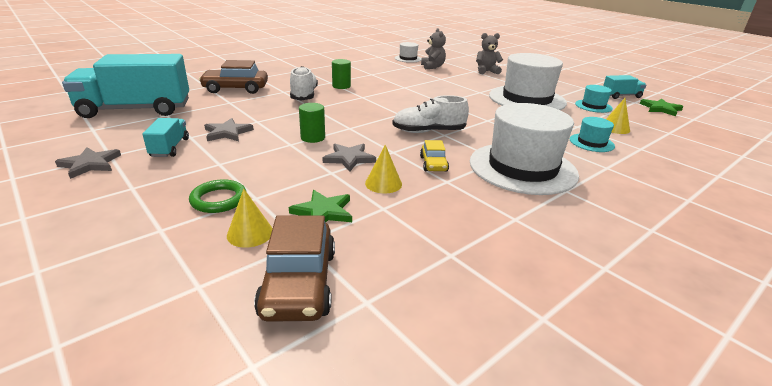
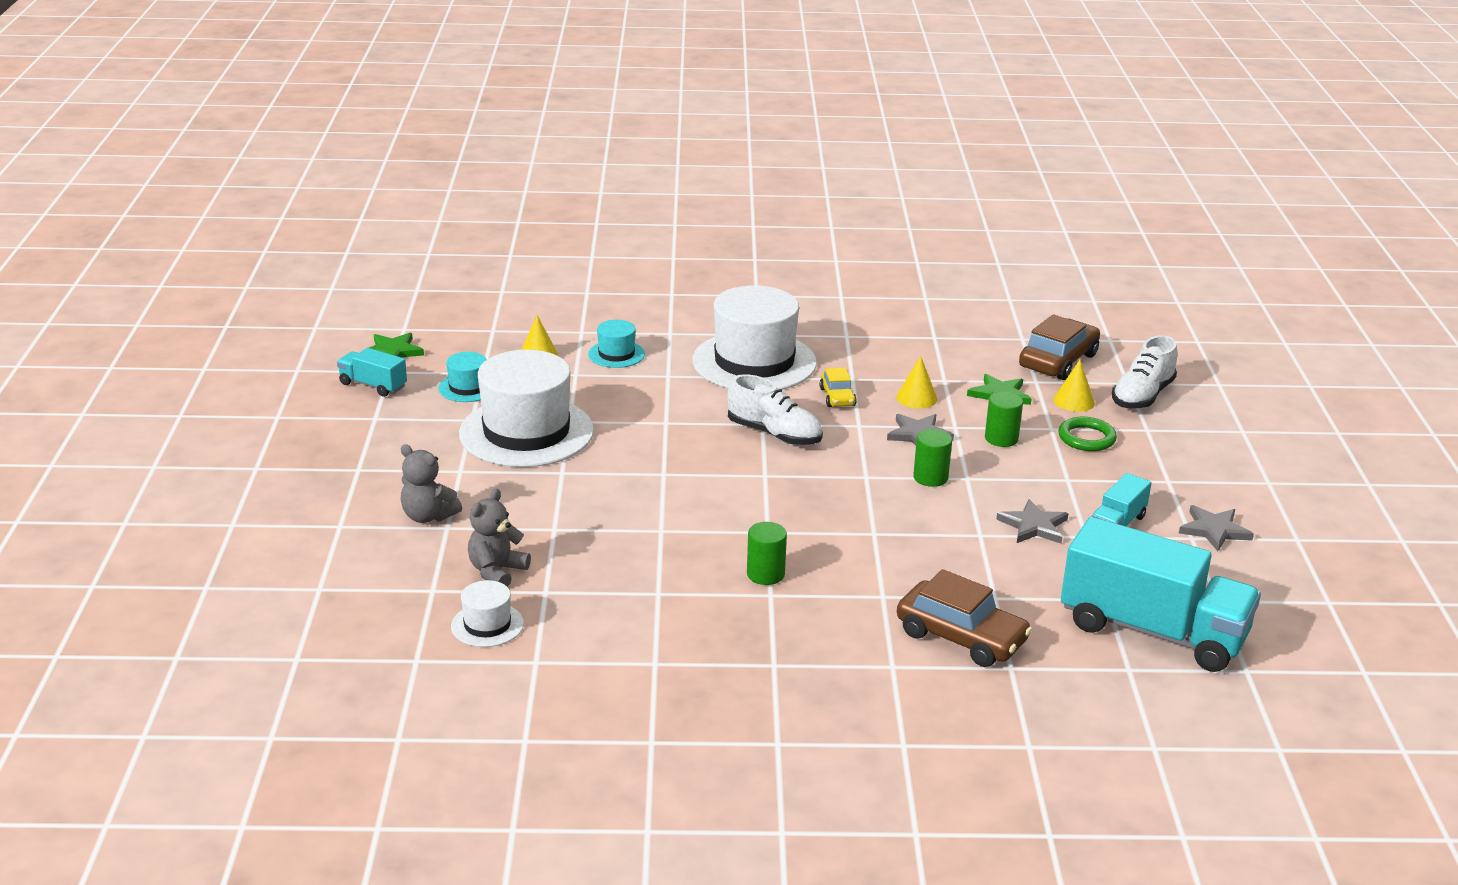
camera: 140 degrees left, 0 degrees up
white shoe [290,66,318,100] -> white shoe moved to [1112,335,1177,409]
yellow car [420,140,449,172] -> yellow car turned 135 degrees clockwise [819,368,857,407]
none -> green cylinder [985,392,1023,447]

